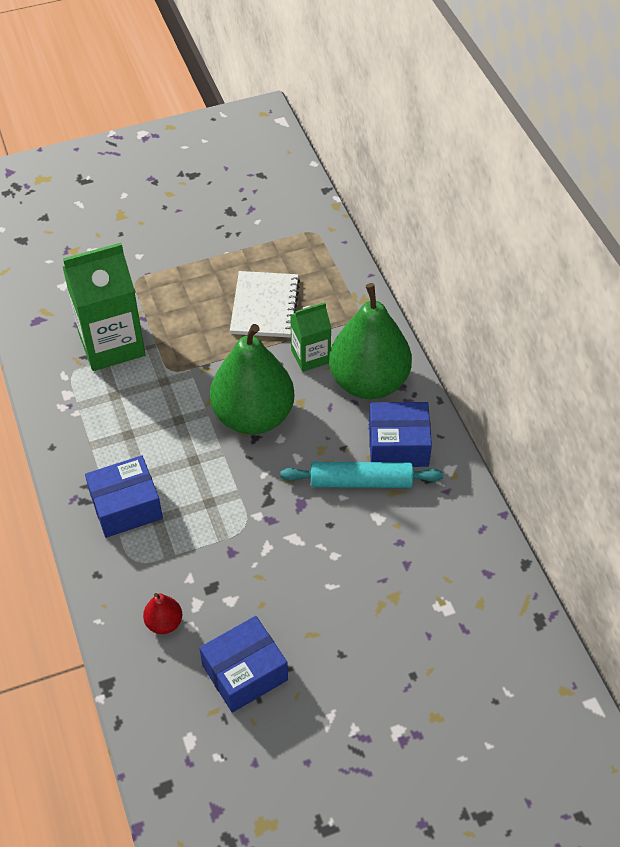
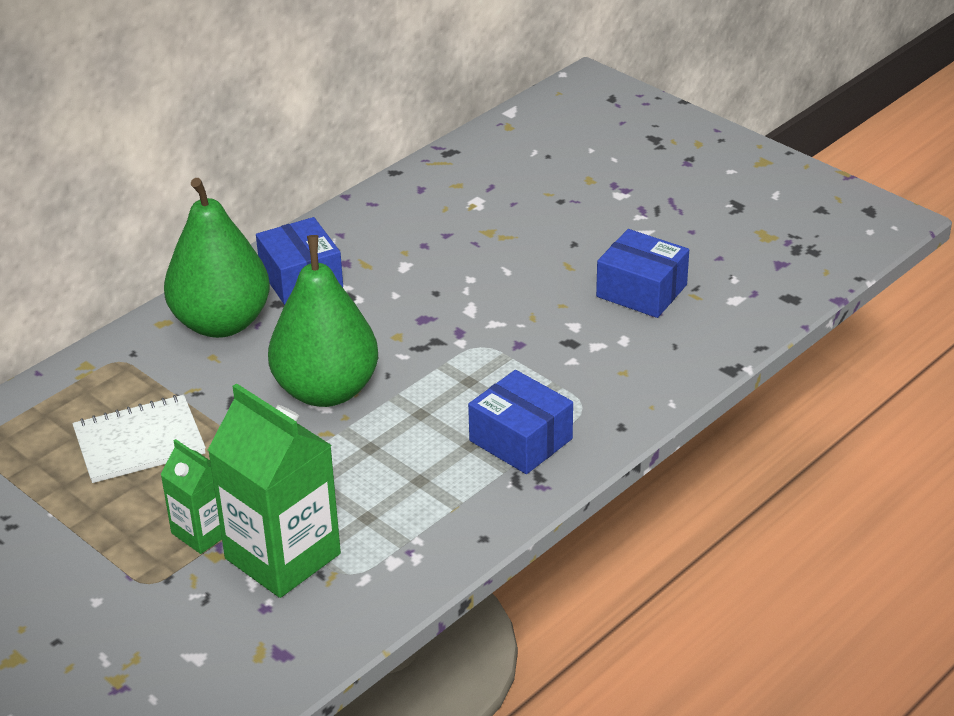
camera: 115 degrees left, 15 degrees down
red pear [143,593,182,634] -> none
turquoise rolling pin [280,462,443,488] -> none
green carton [290,302,331,372] -> green carton moved to [161,439,222,554]

